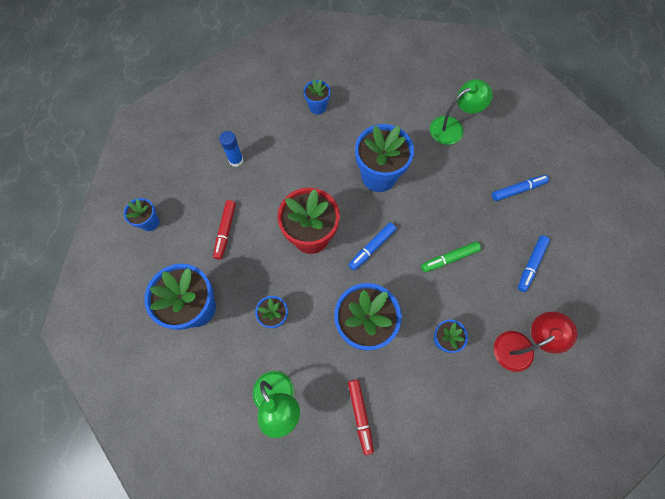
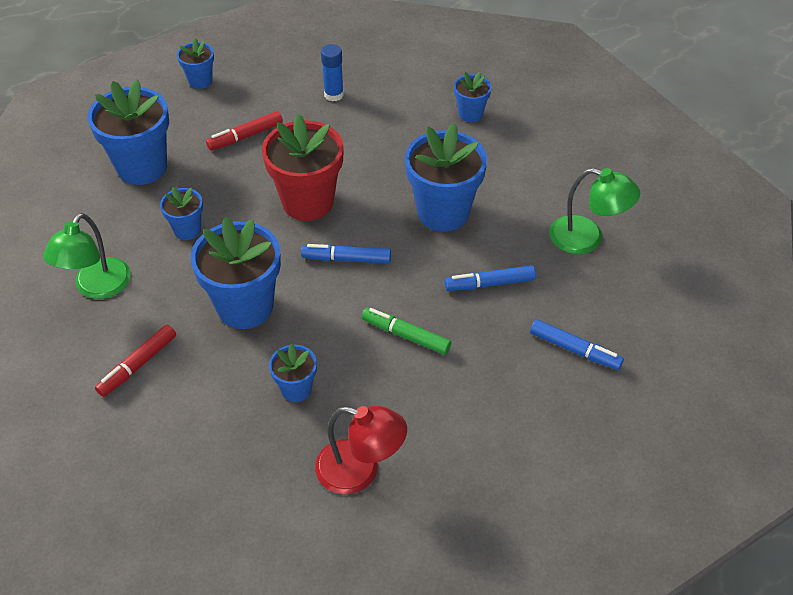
camera: 50 degrees right, 20 degrees down
blue marker [518,235,550,292] -> blue marker moved to [444,265,536,291]

